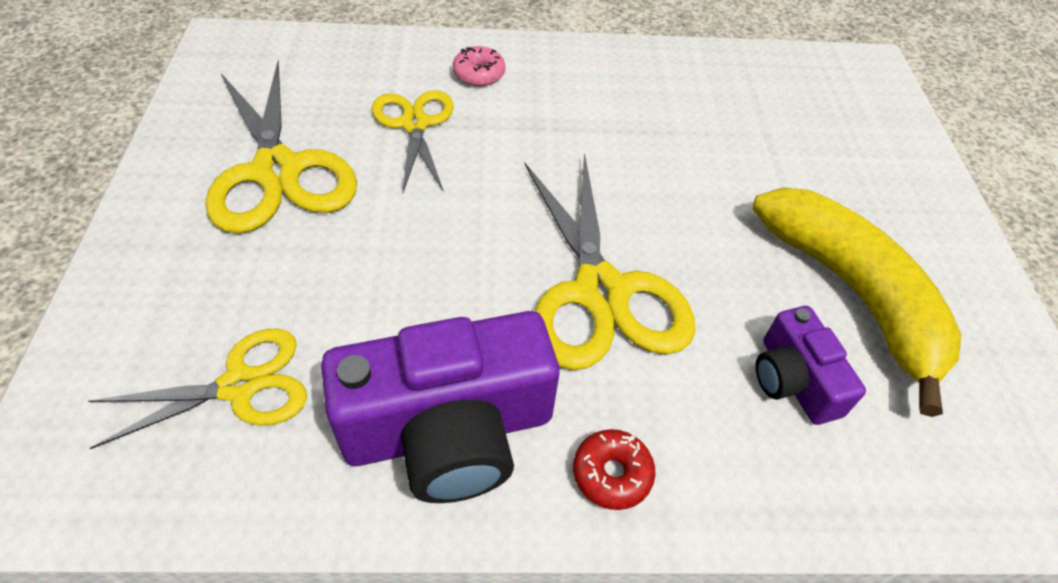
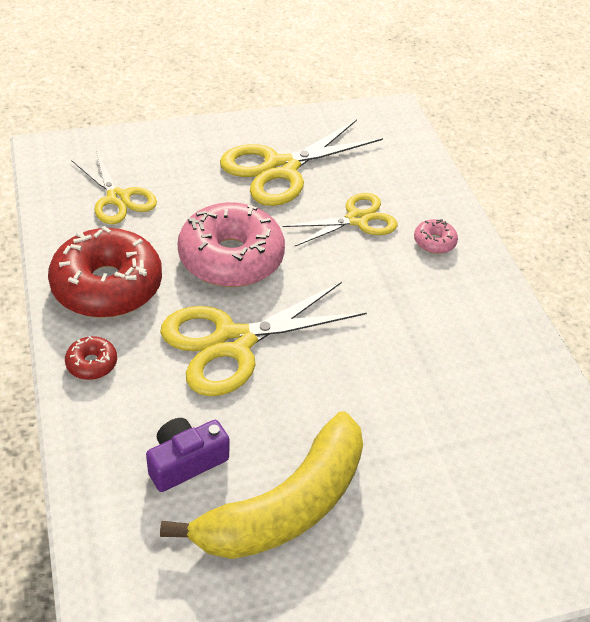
camera: 75 degrees right, 5 degrees down
purple camera [321,311,559,503] -> red donut [48,226,162,318]
none -> pink donut [178,202,285,287]

